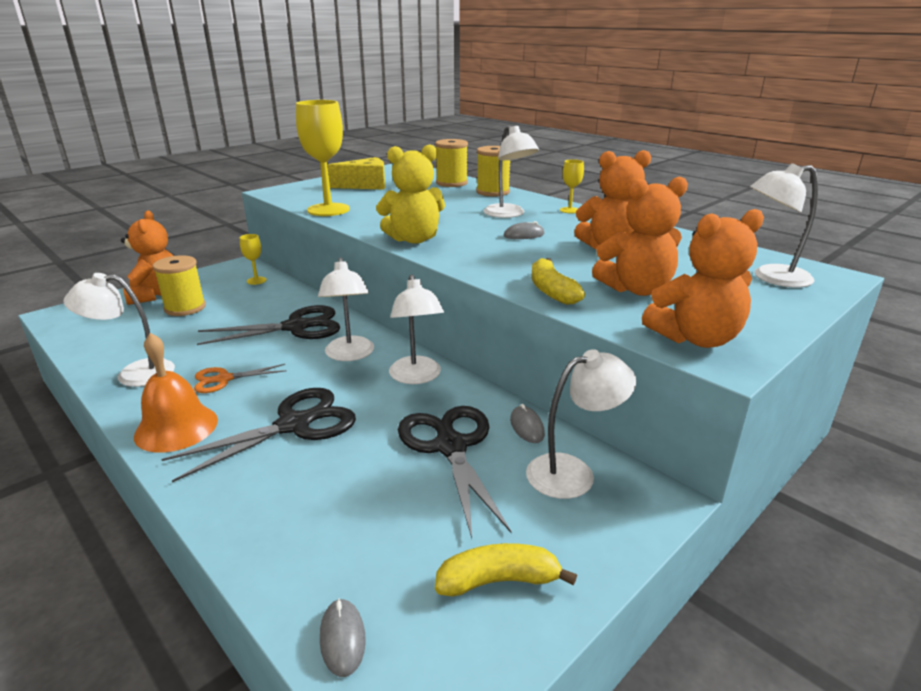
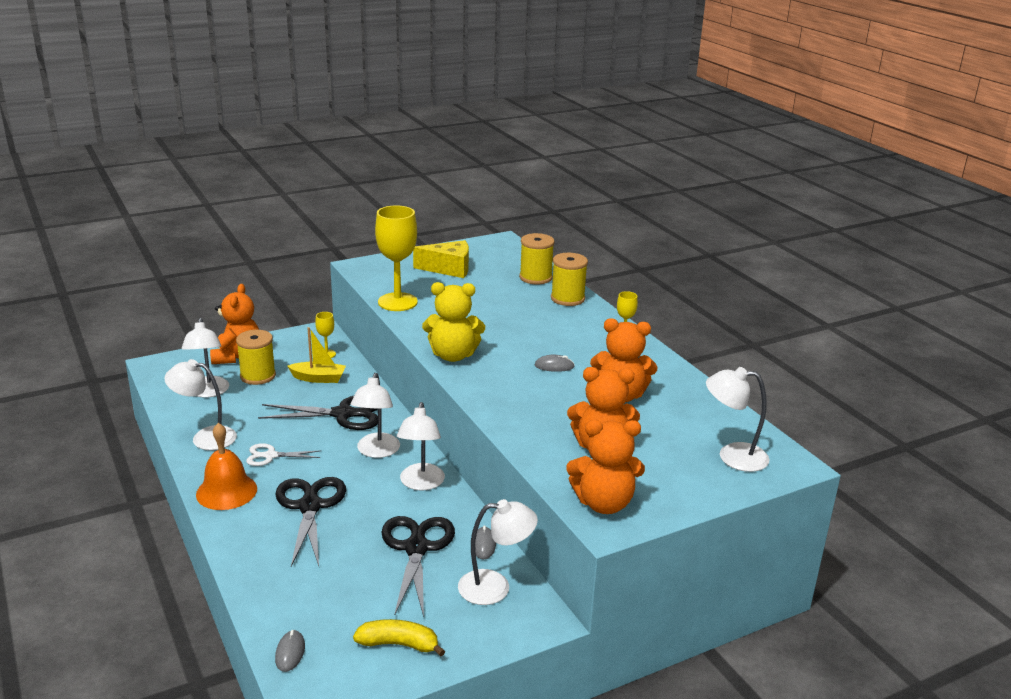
camera: 15 degrees right, 0 degrees up
black scissors [161,388,356,482] -> black scissors turned 75 degrees counterclockwise [275,477,346,567]
orange scissors [194,364,286,393] -> white scissors [246,443,321,466]
white lamp [483,125,539,218] -> white lamp moved to [182,318,229,398]
yellow banana [531,258,585,305] -> none
none -> yellow boat [287,327,346,383]

